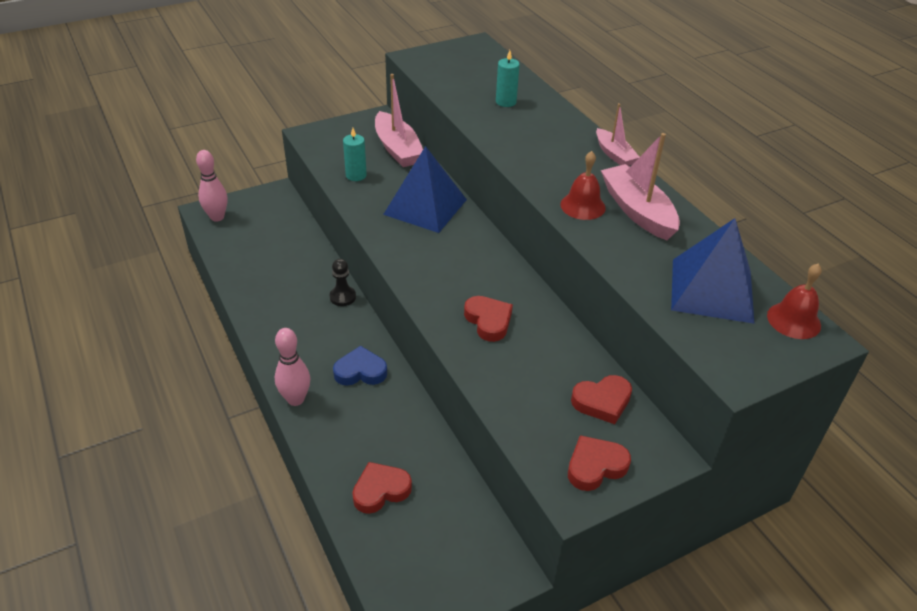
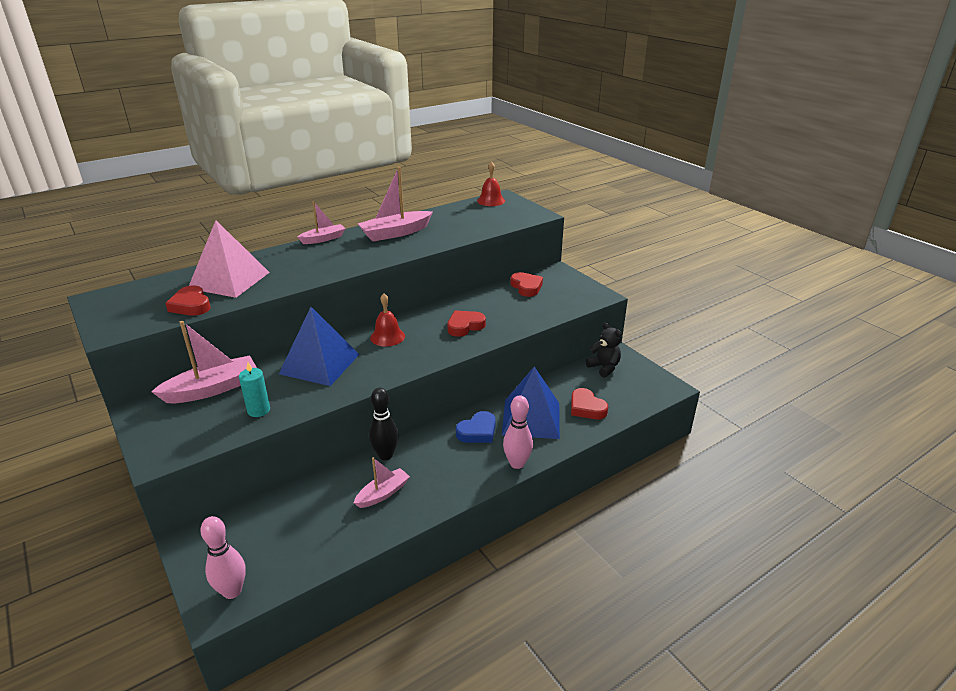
camera: 95 degrees left, 10 degrees down
black pawn [330,259,356,306] -> black bowling pin [369,388,399,460]
blue heart [333,346,387,386] -> blue heart turned 120 degrees counterclockwise [456,411,496,443]
turquoise candle [496,50,520,107] -> pink pyramid [189,220,270,298]
red bell [560,151,606,220] -> red bell moved to [370,294,405,347]
red heart [568,435,631,491] -> red heart moved to [165,286,211,316]
blue pyramid [671,218,755,324] -> blue pyramid moved to [502,366,560,439]
none -> pink boat [354,457,410,508]
none -> black teddy bear [585,322,622,378]

